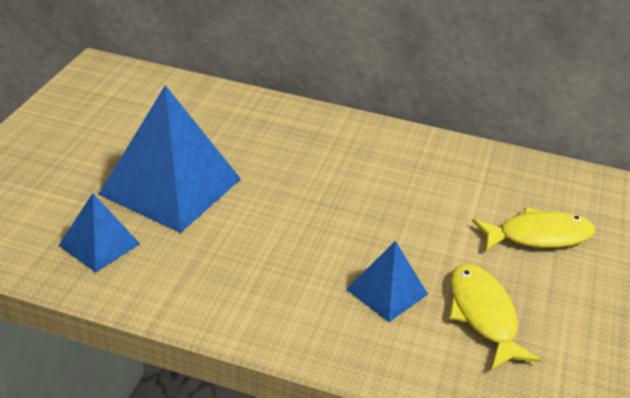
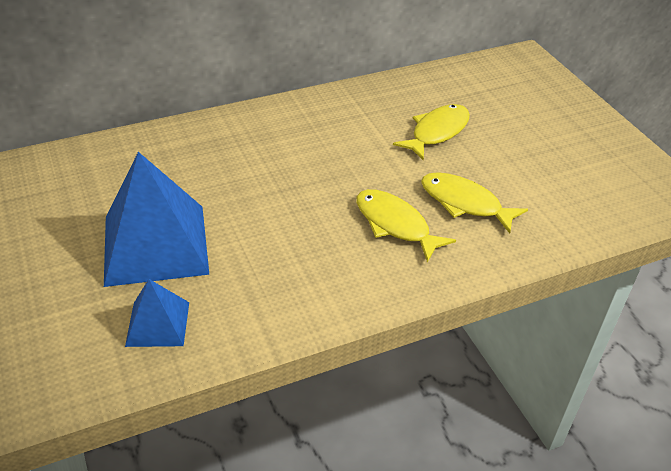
camera: 40 degrees left, 5 degrees up
blue pyramid [346,241,428,322] -> yellow fish [356,189,456,262]

